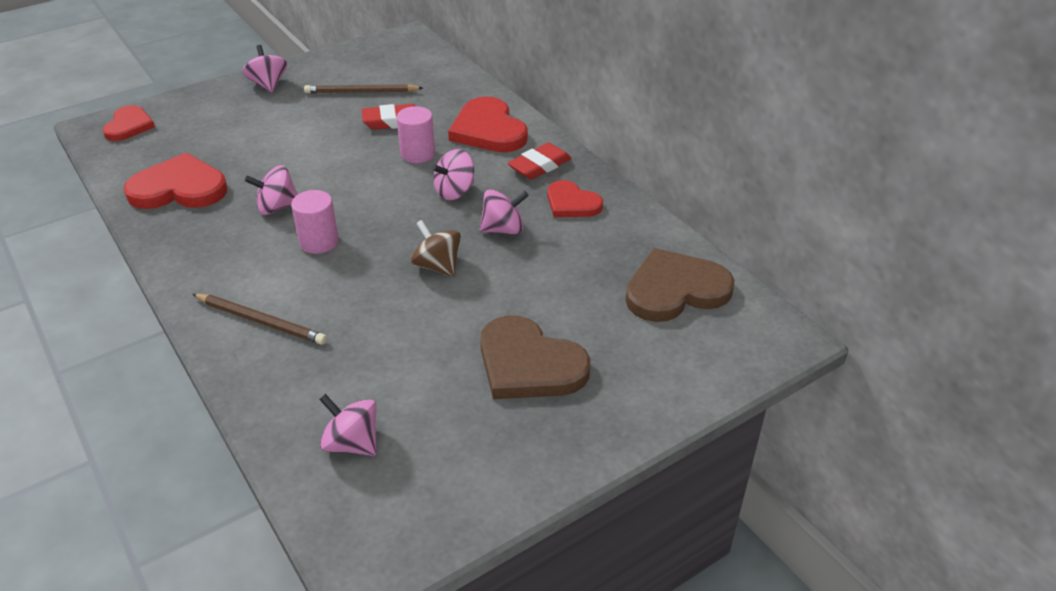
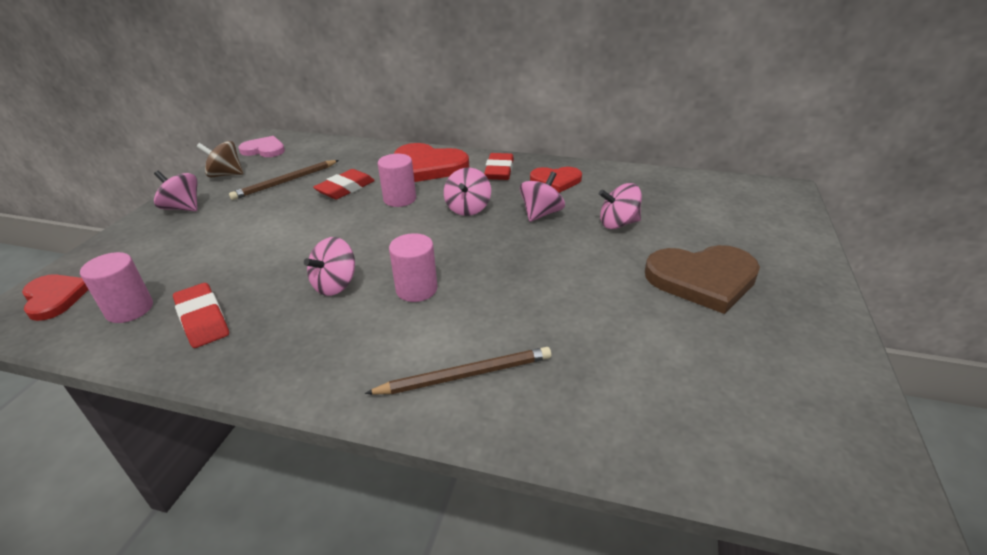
camera: 40 degrees left, 5 degrees down
red heart [124,153,227,209] -> red eraser [173,283,229,348]
pink spinning top [319,394,377,456] -> pink spinning top moved to [599,183,642,229]
brown spinning top [411,220,461,277] -> brown spinning top moved to [197,141,244,177]
brown heart [625,248,734,322] -> none
none -> pink cylinder [80,252,153,323]
none -> pink heart [239,136,285,157]

